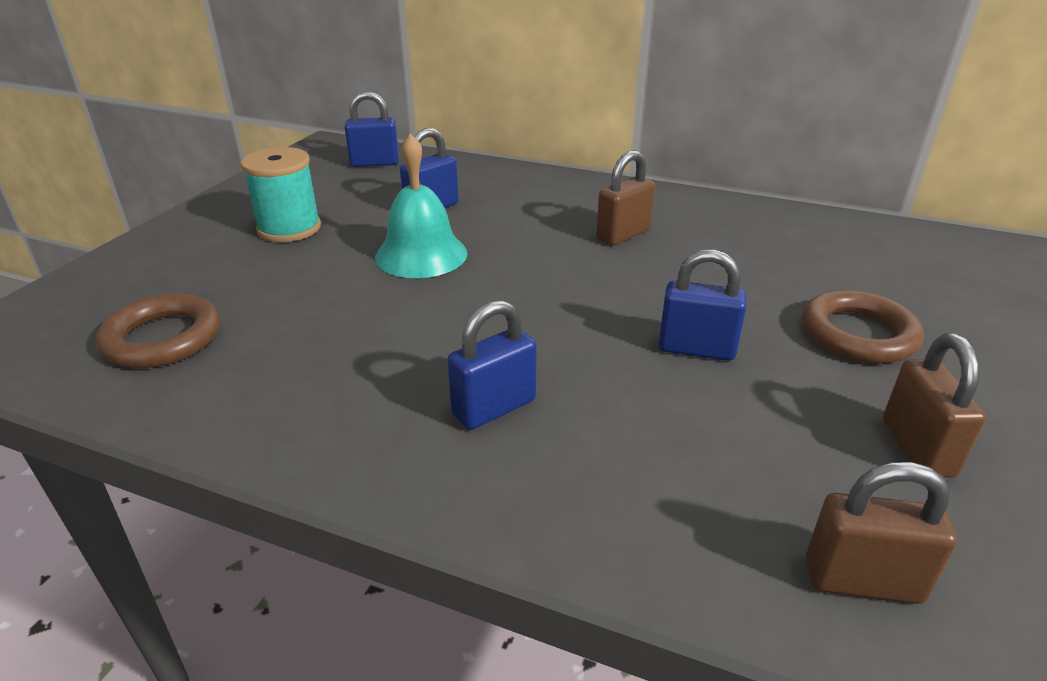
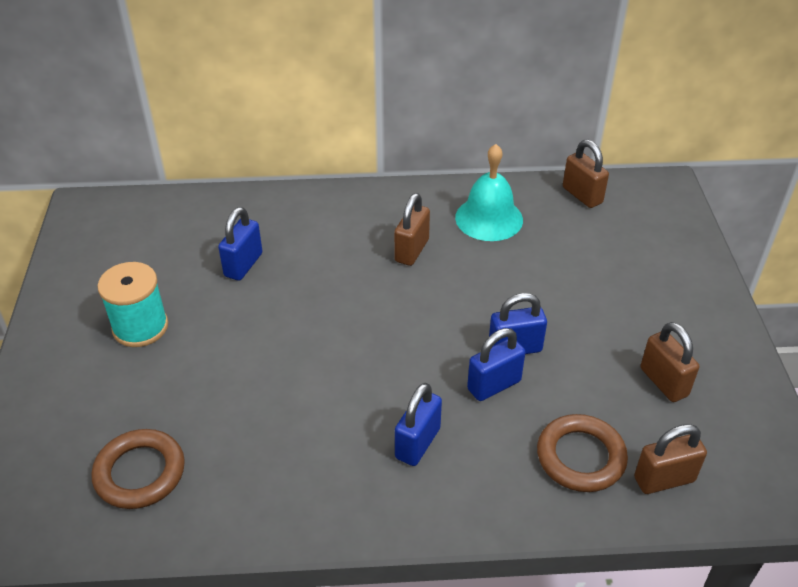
camera: 25 degrees left, 10 degrees up
blue padlock [345,91,399,167] -> blue padlock moved to [467,328,525,401]
turquoise bell [375,133,468,278] -> turquoise bell moved to [455,144,523,241]
brown ring [802,290,924,364] -> brown ring moved to [537,414,628,492]
none -> brown padlock [563,140,609,208]

